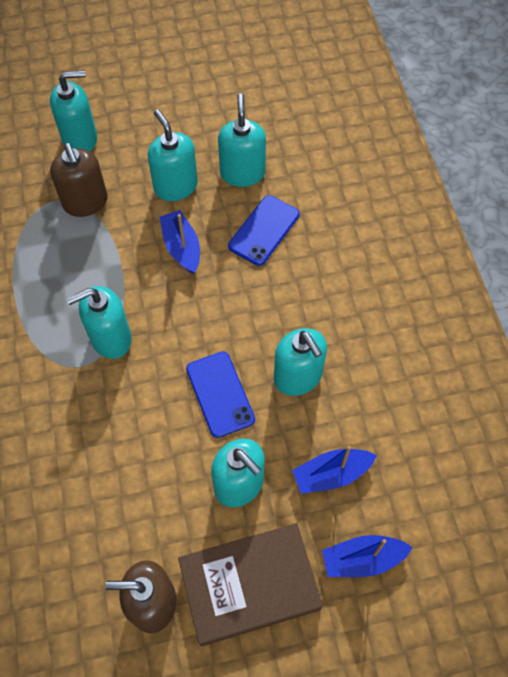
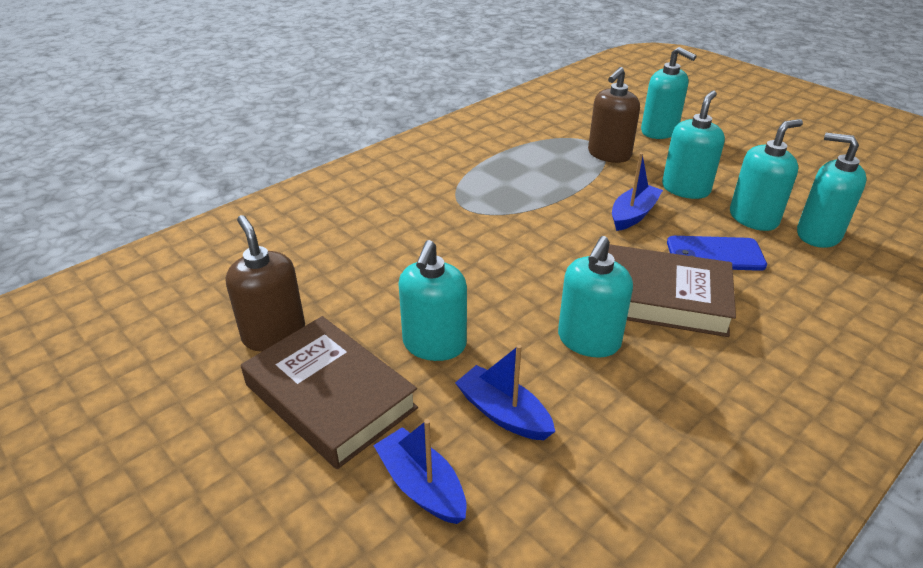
camera: 60 degrees right, 25 degrees down
turquoise soap dispenser [67,286,132,359] -> turquoise soap dispenser moved to [797,133,867,248]
blue phone [186,351,255,438] -> none
none -> brown book [608,244,736,337]

